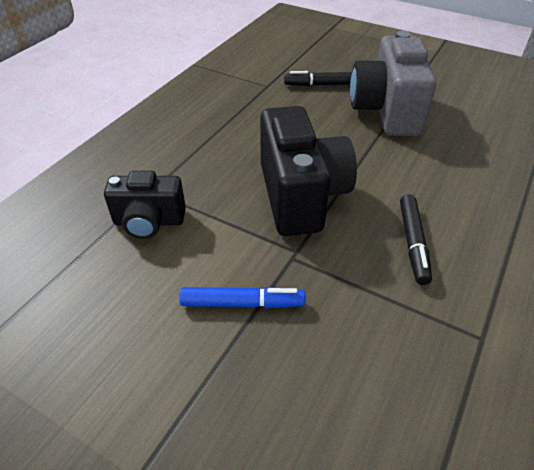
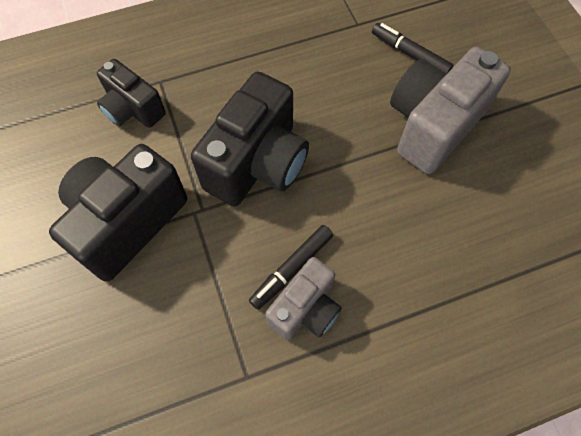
camera: 40 degrees right, 20 degrees up
blue marker [179,287,305,308] -> black camera [49,144,187,282]
none -> grey camera [265,257,341,340]

